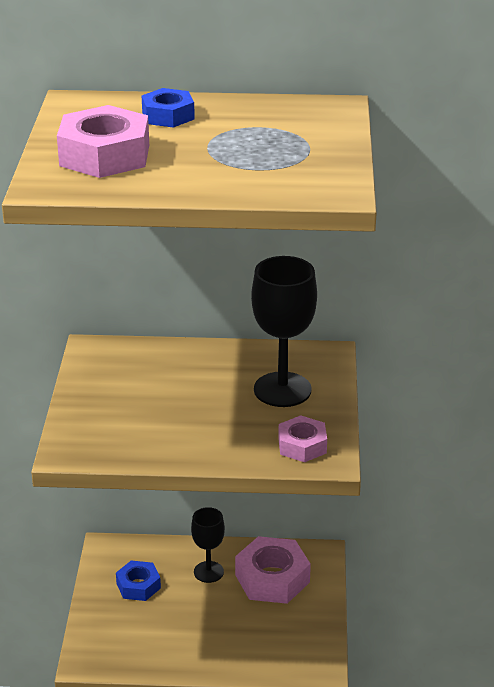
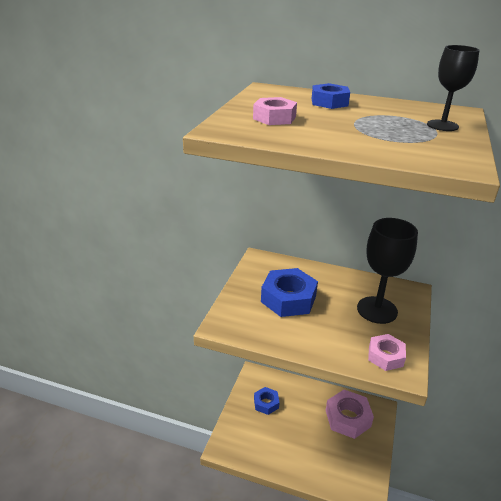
camera: 15 degrees right, 0 degrees up
pink nut [57,105,149,178] -> pink nut [253,97,297,125], size x0.60
black goblet [191,507,225,583] -> black goblet moved to [427,45,480,131]
none -> blue nut [261,268,318,317]

